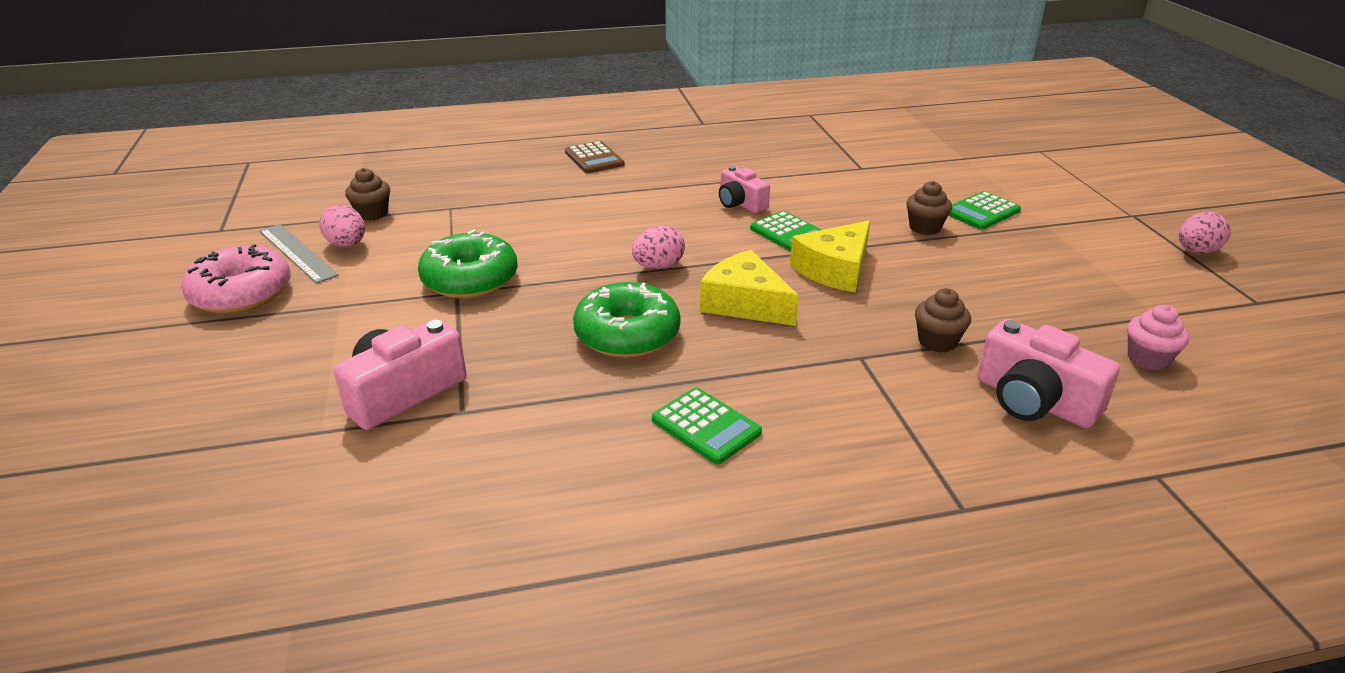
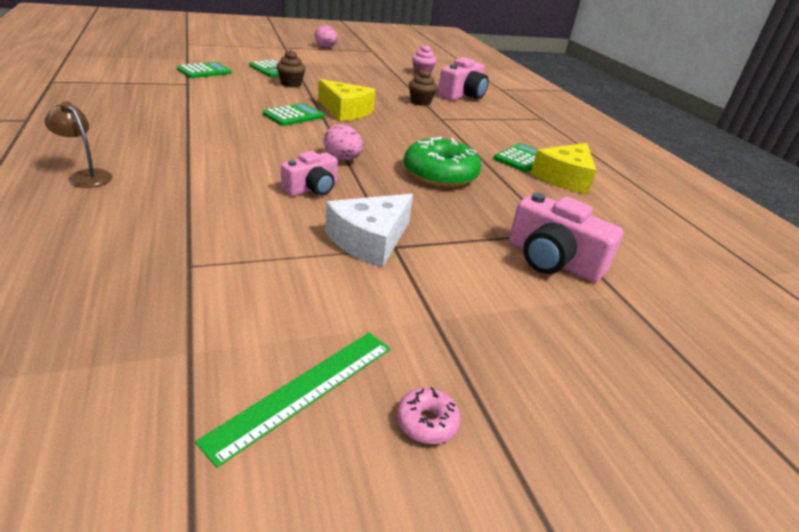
camera: 100 degrees left, 0 degrees up
pink donut [181,244,291,314] -> pink donut [397,387,460,444], size x0.43
grey ruler [260,224,338,284] -> green ruler [195,333,391,468]
pink egg [319,205,365,247] -> none
brown cupcake [345,168,390,221] -> none
green donut [418,230,518,299] -> white cheese [325,194,413,268]
brown calculator [565,141,625,173] -> brown lamp [45,101,113,188]
yellow cheese [700,250,799,326] -> yellow cheese moved to [531,143,596,194]
pink camera [719,166,770,213] -> pink camera moved to [281,151,338,196]
none -> green calculator [177,62,232,78]

